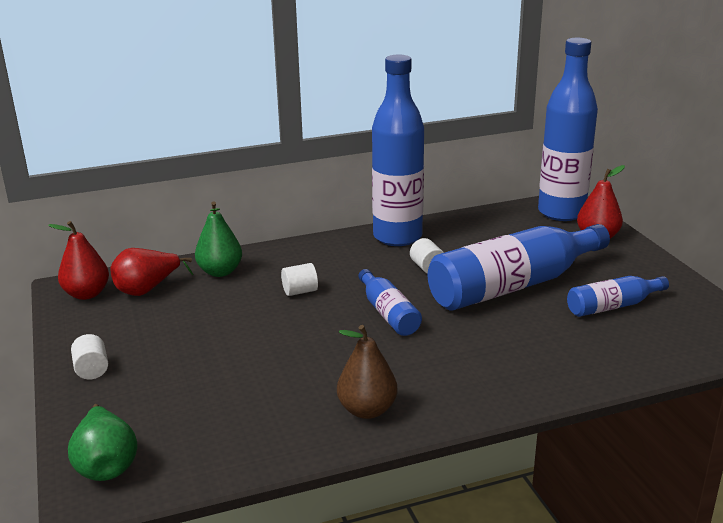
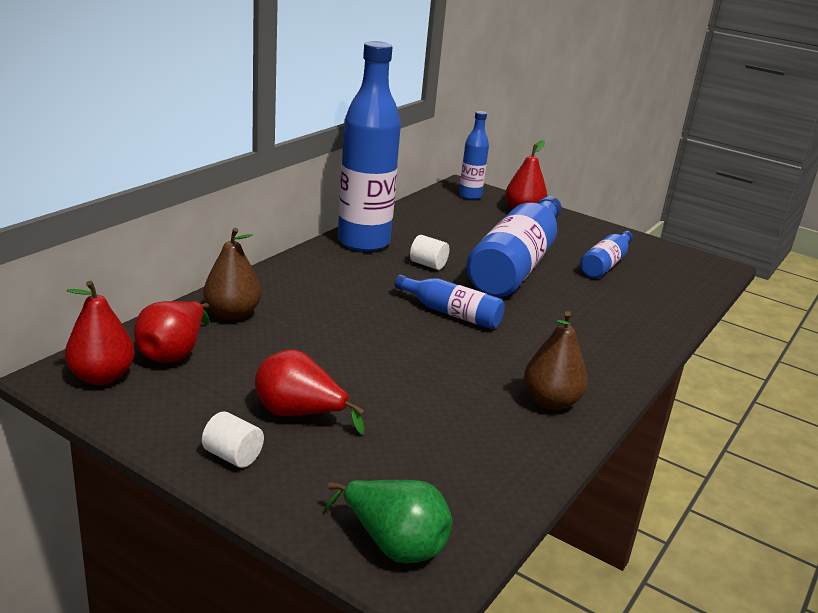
camera: 40 degrees left, 0 degrees up
green pear [195,201,242,277] -> brown pear [203,228,261,320]
white cylinder [281,263,318,296] -> none
blue bottle [538,38,598,221] -> blue bottle [459,111,489,200], size x0.51
none -> red pear [255,349,365,434]

